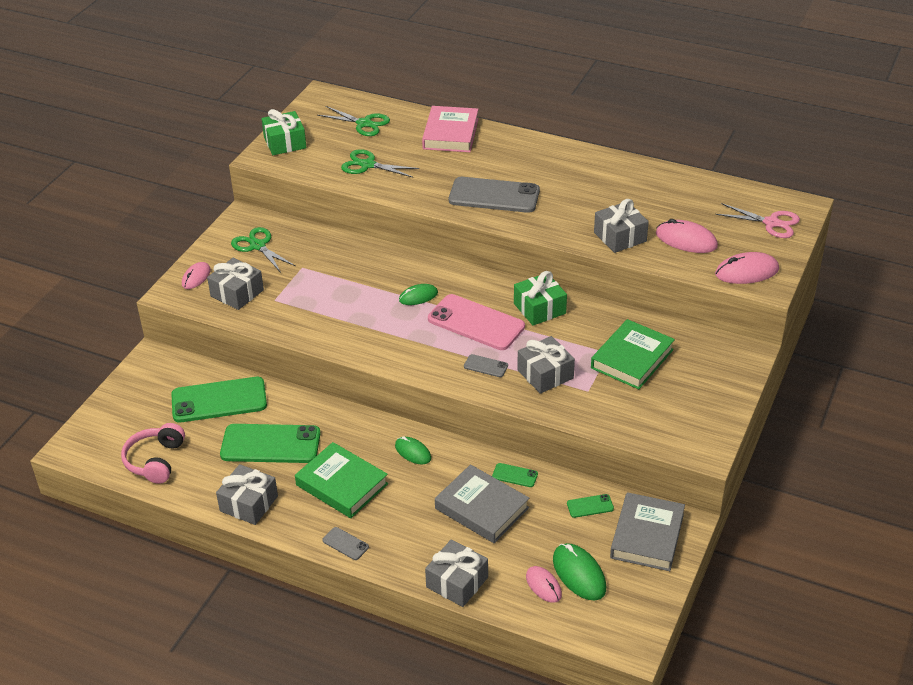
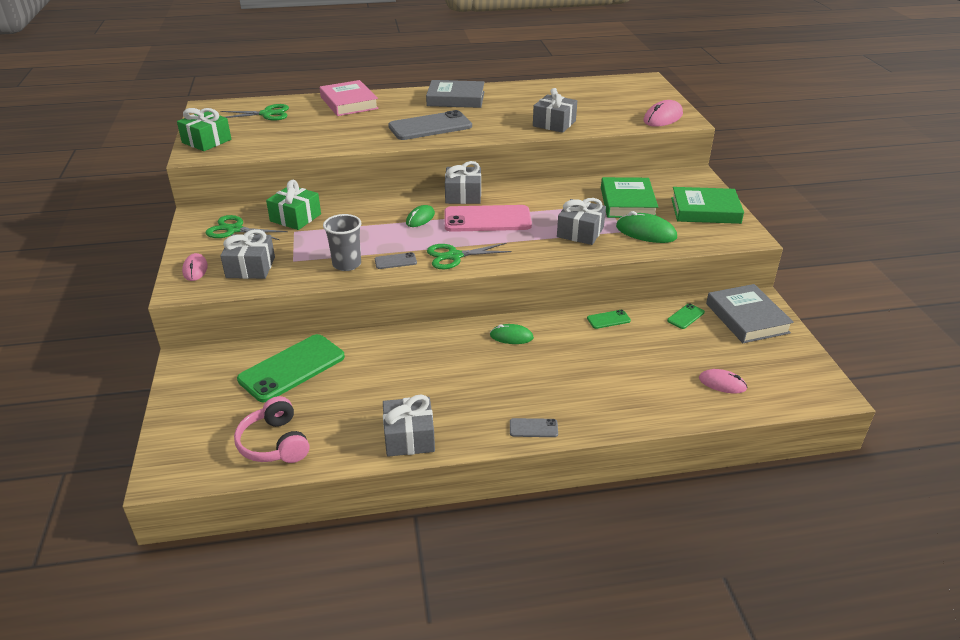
camera: 35 degrees left, 5 degrees down
green phone [220,424,321,463] -> none
green book [295,442,388,518] -> green book moved to [671,187,744,224]
green scissors [341,149,419,177] -> green scissors moved to [427,243,512,269]
grey gift [425,539,488,607] -> grey gift moved to [445,161,481,204]
grey book [435,464,529,543] -> grey book moved to [426,80,484,108]
grey phone [464,354,508,377] -> grey phone moved to [375,252,417,269]
green gift [514,271,567,326] -> green gift moved to [266,180,321,230]
green mouse [553,543,606,601] -> green mouse moved to [616,211,677,243]
pink mouse [656,219,718,253] -> none
pink scissors [716,203,800,238] -> none
none -> grey cup [323,214,361,271]

